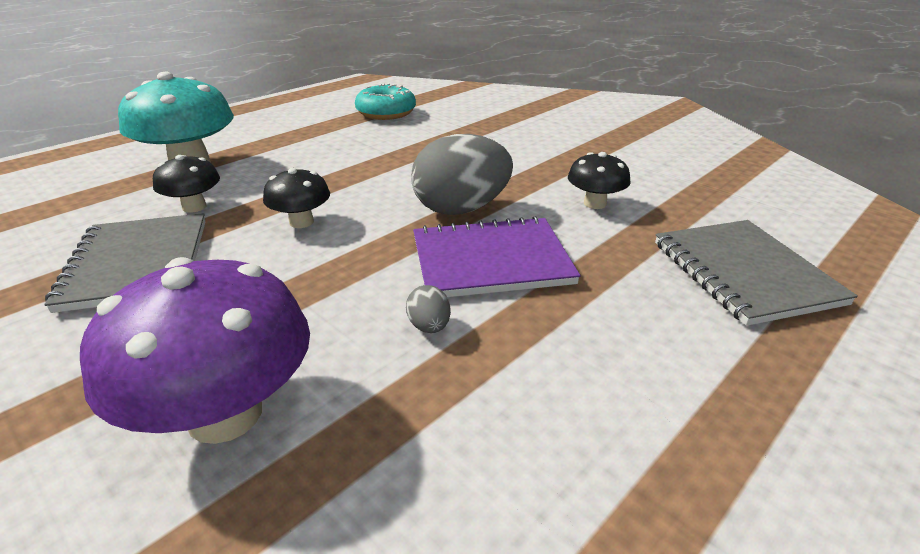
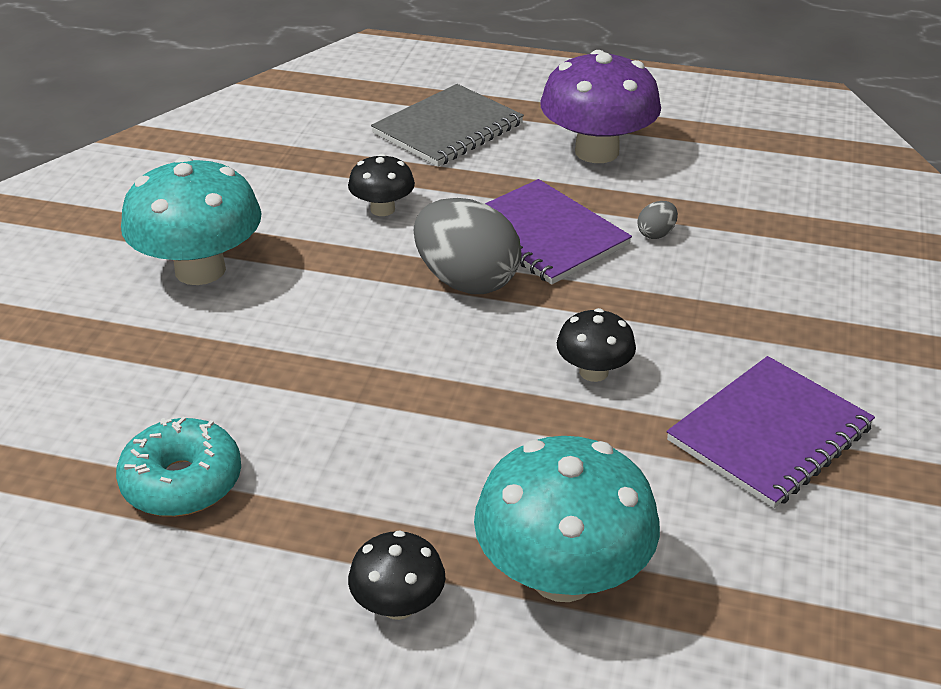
camera: 120 degrees left, 5 degrees up
grey notebook [44,213,205,313] -> purple notebook [667,356,875,508]
purple mushroom [80,257,310,444] -> purple mushroom moved to [540,50,661,163]
black mushroom [153,155,220,213] -> black mushroom moved to [348,530,446,620]
none -> turquoise mushroom [121,156,262,285]

